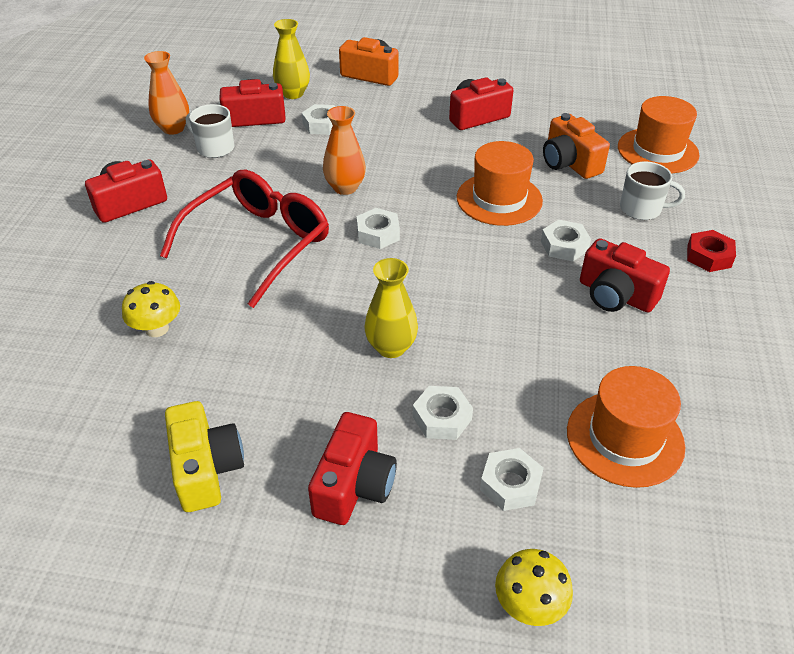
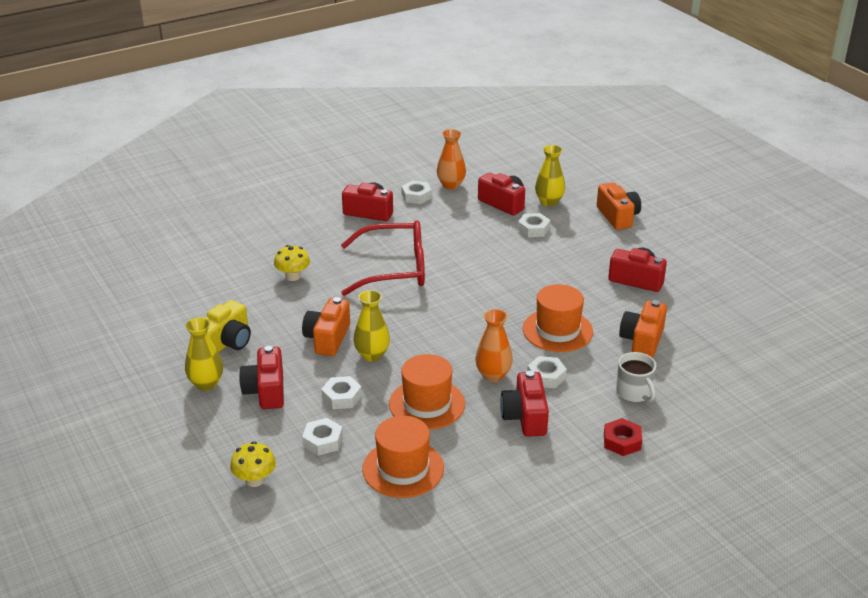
camera: 50 degrees right, 10 degrees down
white mug [186,104,234,158] -> none
red camera [308,412,397,525] -> red camera turned 105 degrees clockwise [239,346,284,409]
orange vase [323,106,366,195] -> orange vase moved to [475,309,513,382]
white nut [357,208,400,249] -> white nut moved to [401,180,432,204]
orange hat [618,96,700,173] -> orange hat moved to [389,354,465,430]
none -> yellow vase [185,318,223,391]
none -> orange camera [302,297,350,356]

